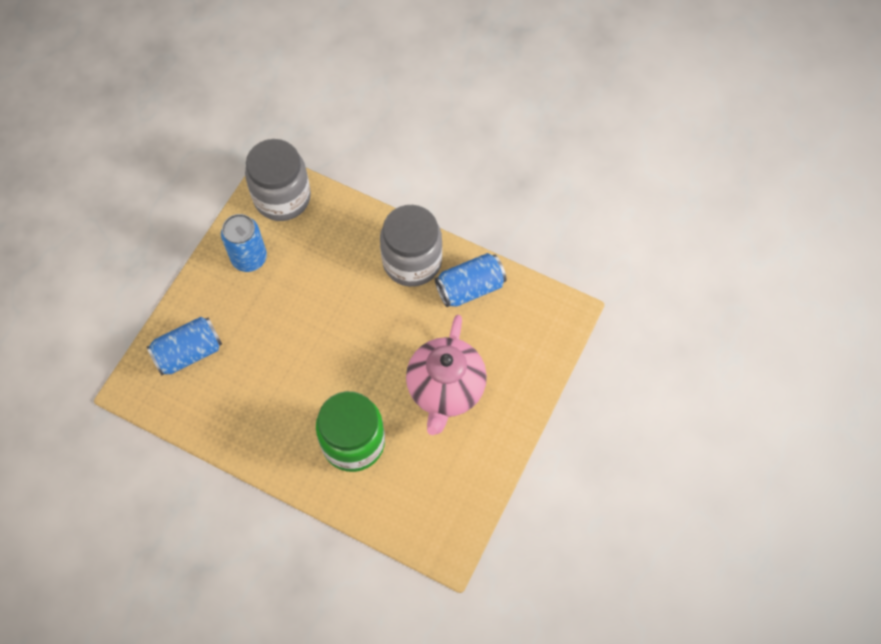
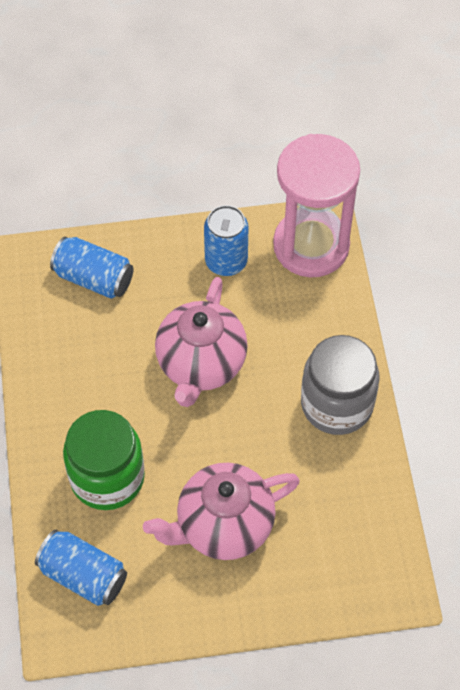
camera: 55 degrees right, 5 degrees down
grey jar [245,139,311,221] -> pink hourglass [273,134,360,277]
blue can [435,253,506,307] -> blue can moved to [35,530,127,606]
none -> pink teapot [155,277,248,407]

